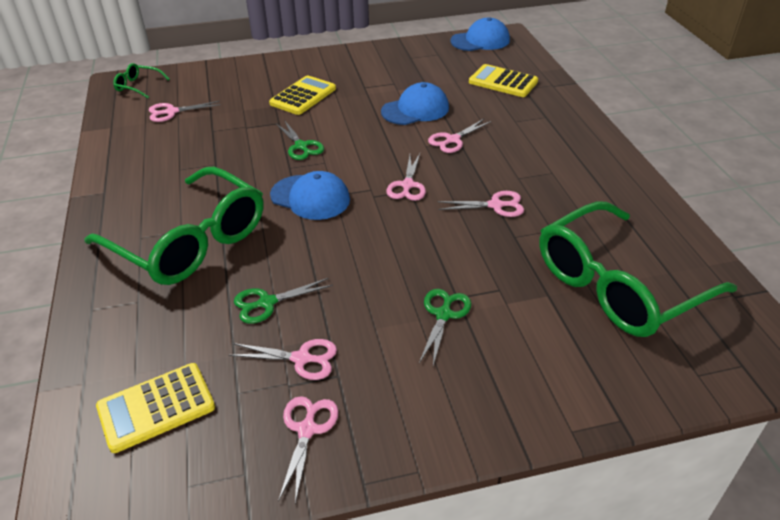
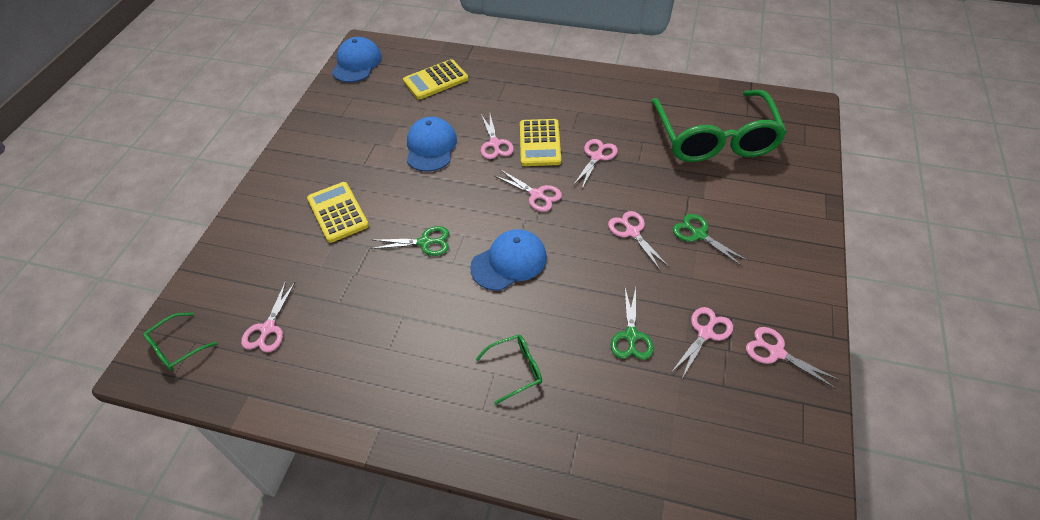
camera: 60 degrees left, 10 degrees up
green glasses [85,167,264,285] -> green glasses [475,335,542,404], size x0.40
yellow calculator [96,363,215,453] -> yellow calculator moved to [520,119,561,166]
none -> pink scissors [608,211,669,270]

